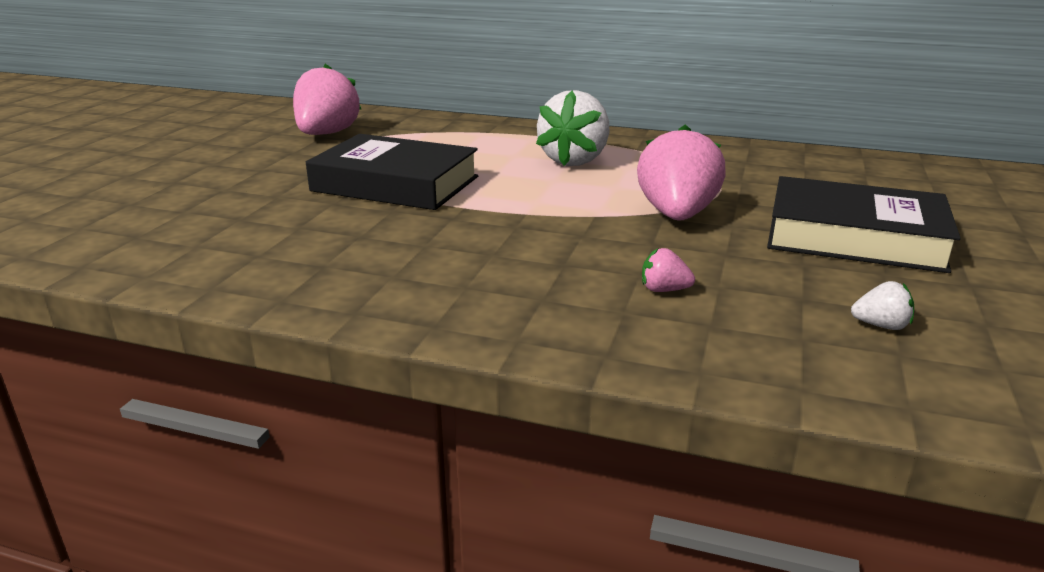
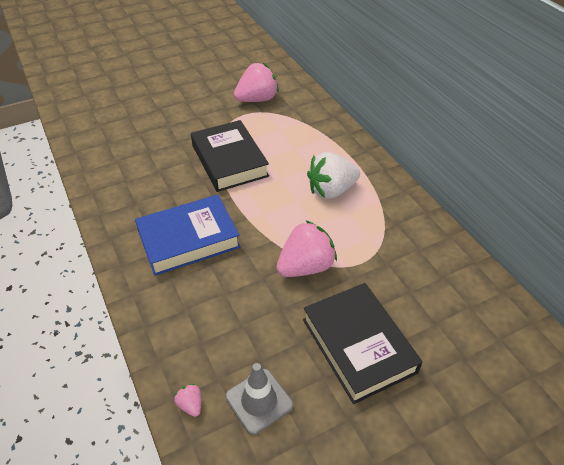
camera: 45 degrees right, 20 degrees up
pink strawberry [642,248,695,292] -> pink strawberry moved to [174,384,201,417]
white strawberry [851,281,914,330] -> grey traffic cone [225,363,293,435]
none -> blue book [135,194,240,276]

